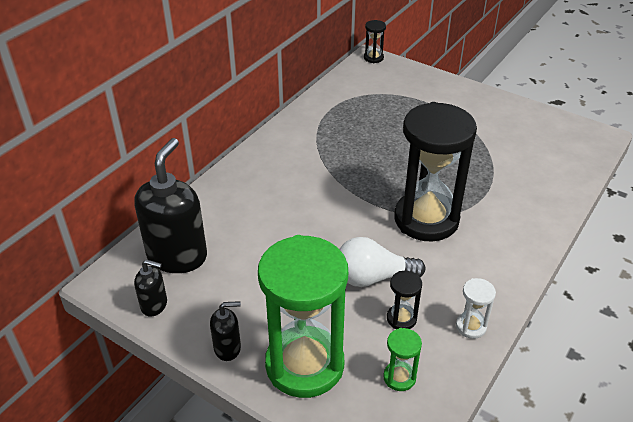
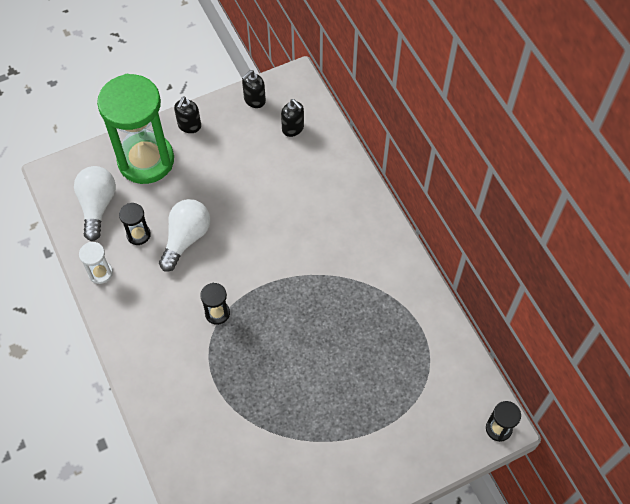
camera: 120 degrees right, 20 degrees up
black soap dispenser [134,138,207,273] -> black soap dispenser [281,99,304,137], size x0.48
green hourglass [383,328,422,391] -> white light bulb [74,166,116,241]
black hourglass [394,102,477,241] -> black hourglass [200,283,230,325], size x0.41

